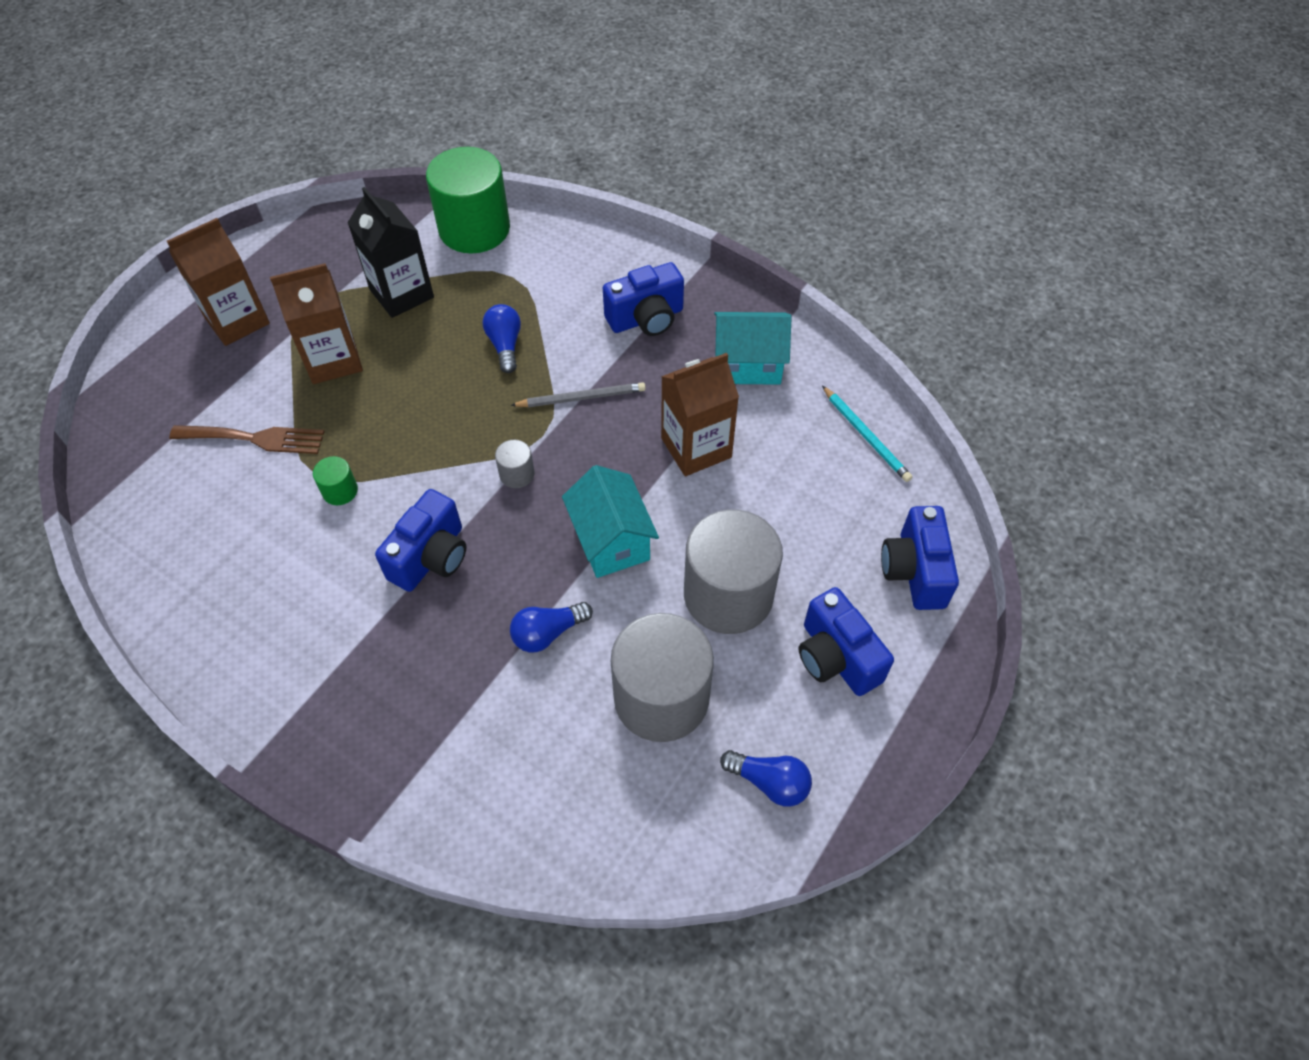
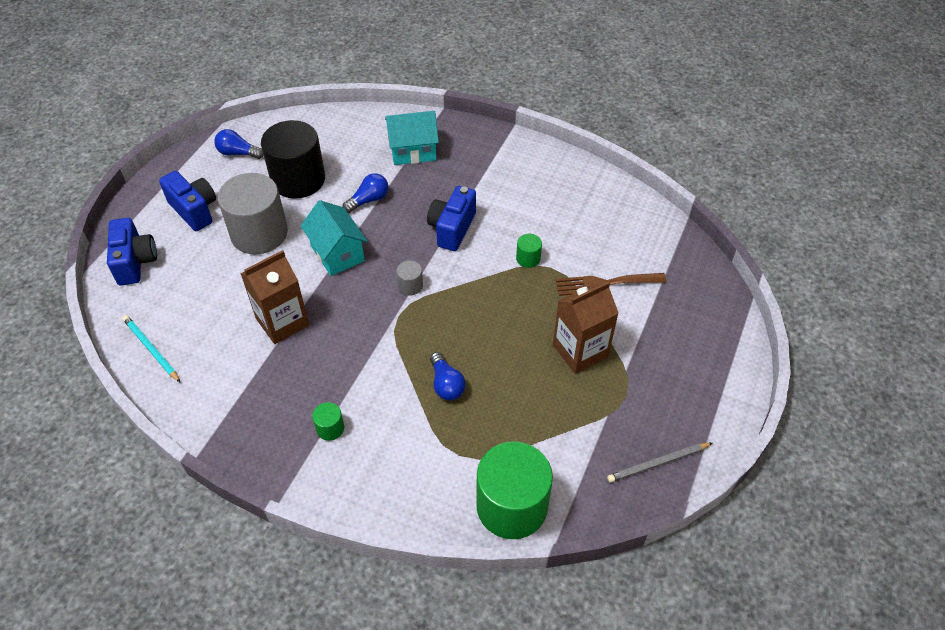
camera: 170 degrees right, 5 degrees down
brown carton [167,218,270,346] -> none
black carton [348,187,434,318] -> none
grey pencil [510,382,646,407] -> grey pencil moved to [607,443,712,483]
blue camera [603,262,684,336] -> green cylinder [312,402,344,441]
grey cylinder [611,613,714,742] -> black cylinder [261,120,325,199]
turquoise house [714,312,792,385] -> turquoise house moved to [385,111,439,165]

